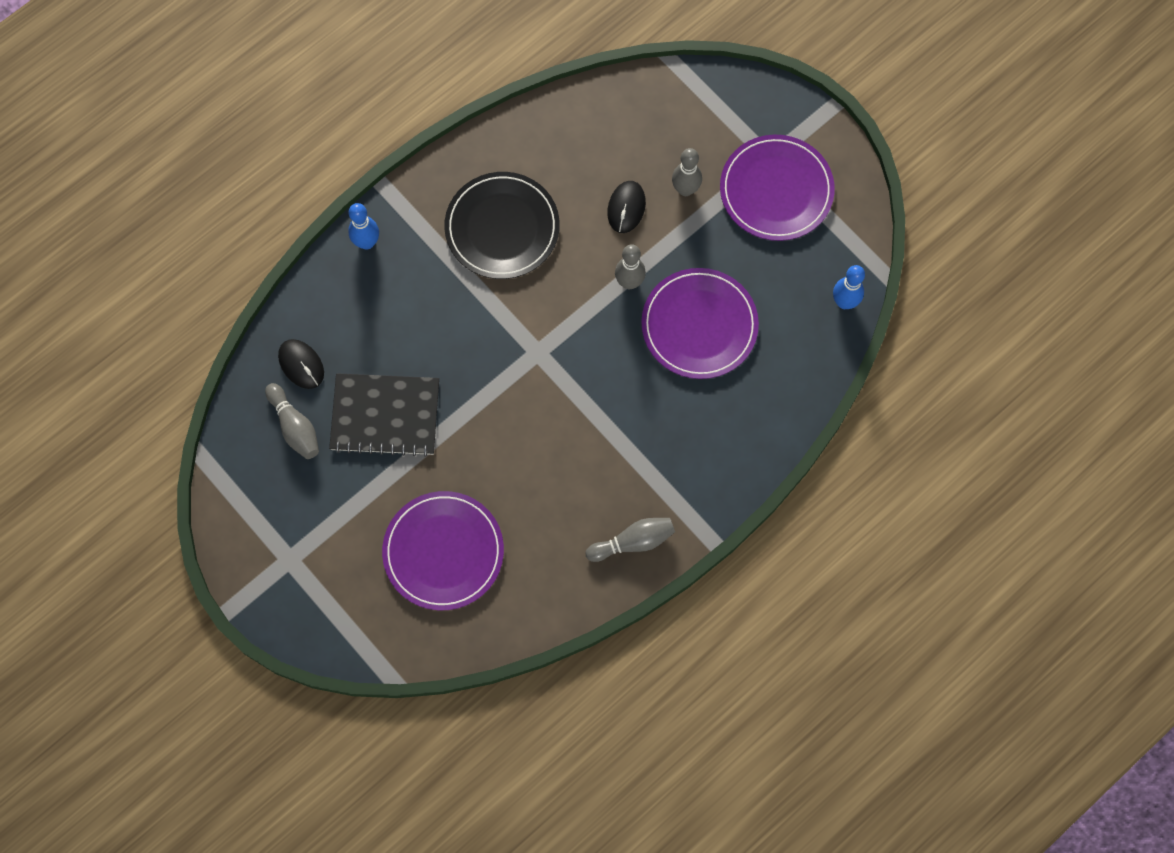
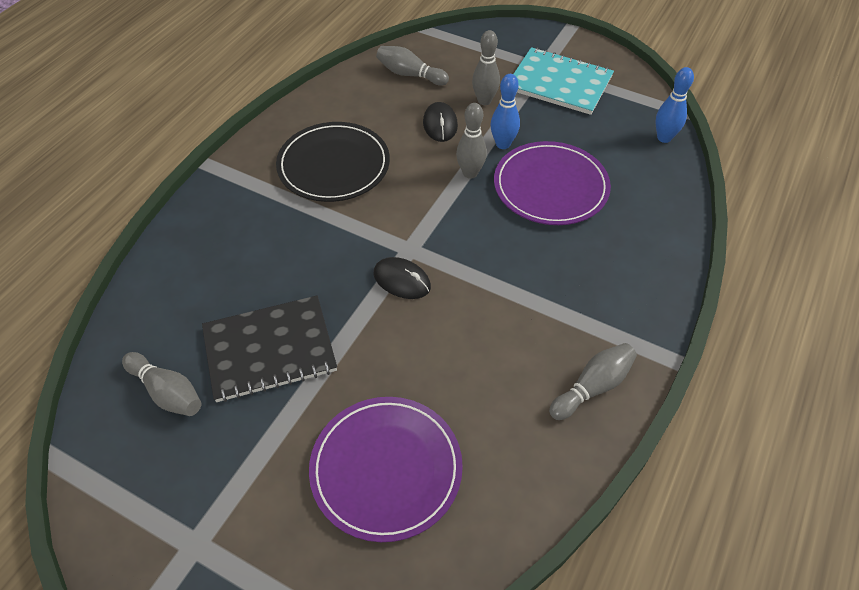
camera: 20 degrees left, 20 degrees down
black mouse [278,339,324,389] -> black mouse moved to [374,257,431,299]
blue bowling pin [348,203,379,250] -> blue bowling pin moved to [491,74,520,149]
purple plate [720,135,835,241] -> turquoise notebook [514,47,614,115]
none -> grey bowling pin [376,46,449,86]

